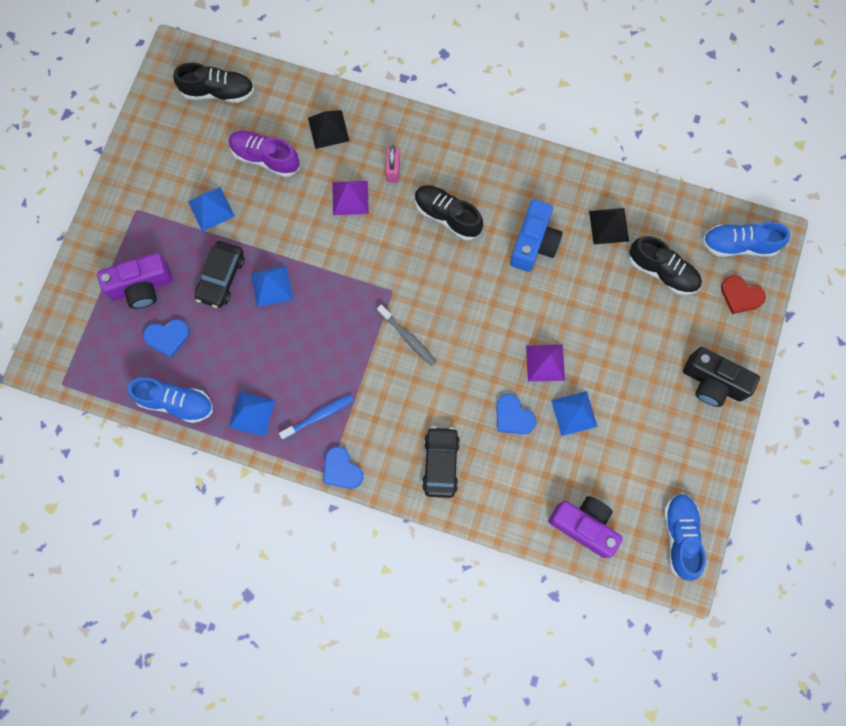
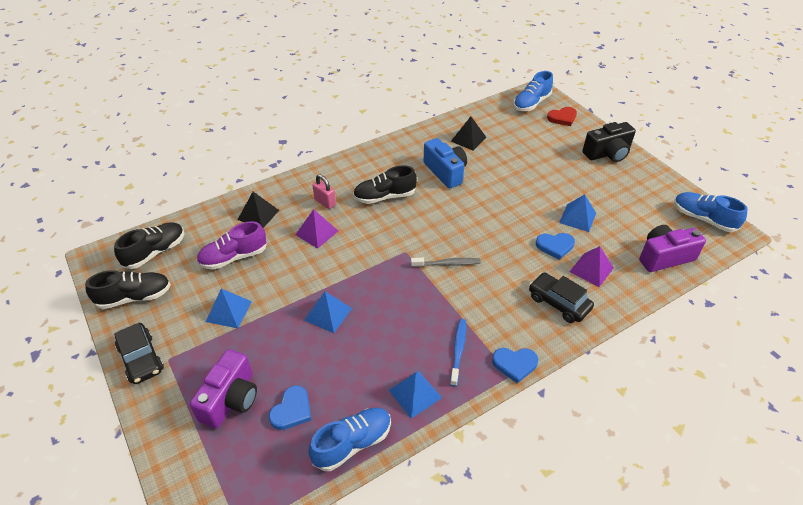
camera: 50 degrees left, 30 degrees down
black car [195,241,245,308] -> black car moved to [114,323,164,384]
purple pyramid [526,345,565,382] -> purple pyramid moved to [570,246,614,287]
black shoe [629,236,702,295] -> black shoe moved to [85,270,171,309]

